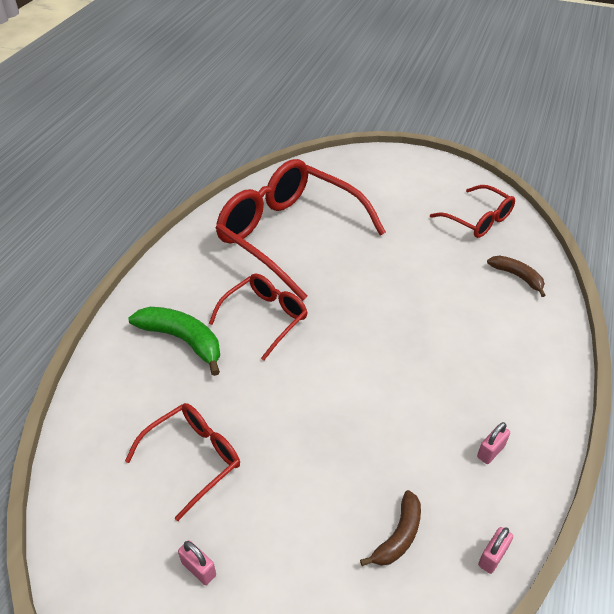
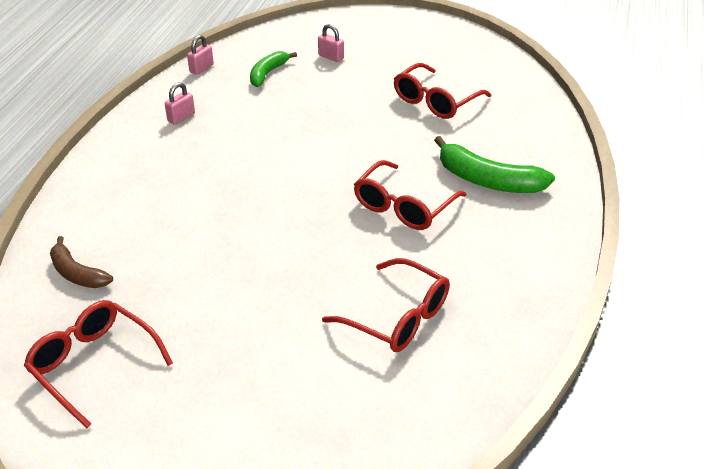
camera: 175 degrees right, 5 degrees down
pink padlock [178,540,216,585] -> pink padlock moved to [318,24,344,62]
red glasses [216,159,386,301] -> red glasses [322,258,450,352], size x0.52
brown banana [360,490,421,566] -> green banana [250,51,297,87]

